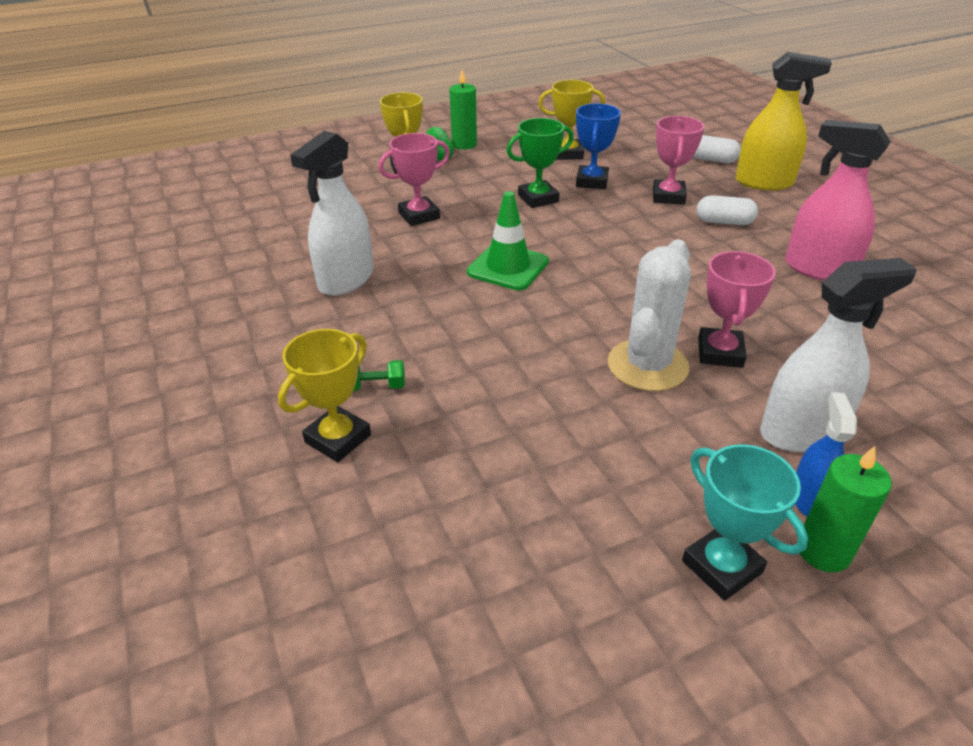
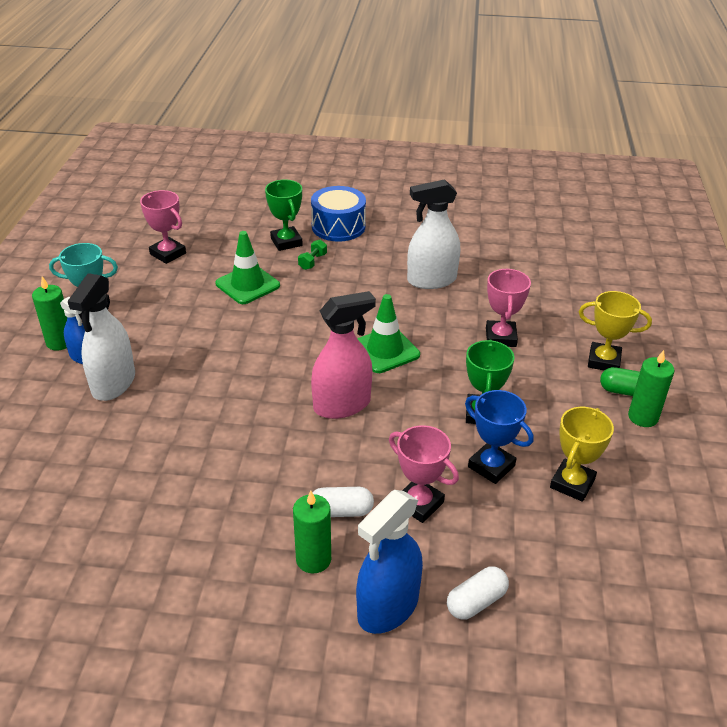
camera: 120 degrees right, 0 degrees up
yellow trophy [278,329,371,462] -> green trophy [265,180,303,251]
white spray bottle [290,131,374,296] -> white spray bottle turned 75 degrees counterclockwise [407,179,460,289]
white cactus [608,239,691,391] -> none
white capsule [696,195,758,225] -> white capsule turned 45 degrees clockwise [312,487,374,517]
pink trophy [698,251,776,368] -> pink trophy moved to [140,190,186,264]
yellow spray bottle [736,52,832,190] -> blue spray bottle [356,490,423,634]
pink spray bottle [785,120,891,281] -> pink spray bottle moved to [311,291,376,419]
none -> green traffic cone [215,231,280,304]
none -> green candle [293,491,331,574]
none -> blue drum [311,186,366,242]

